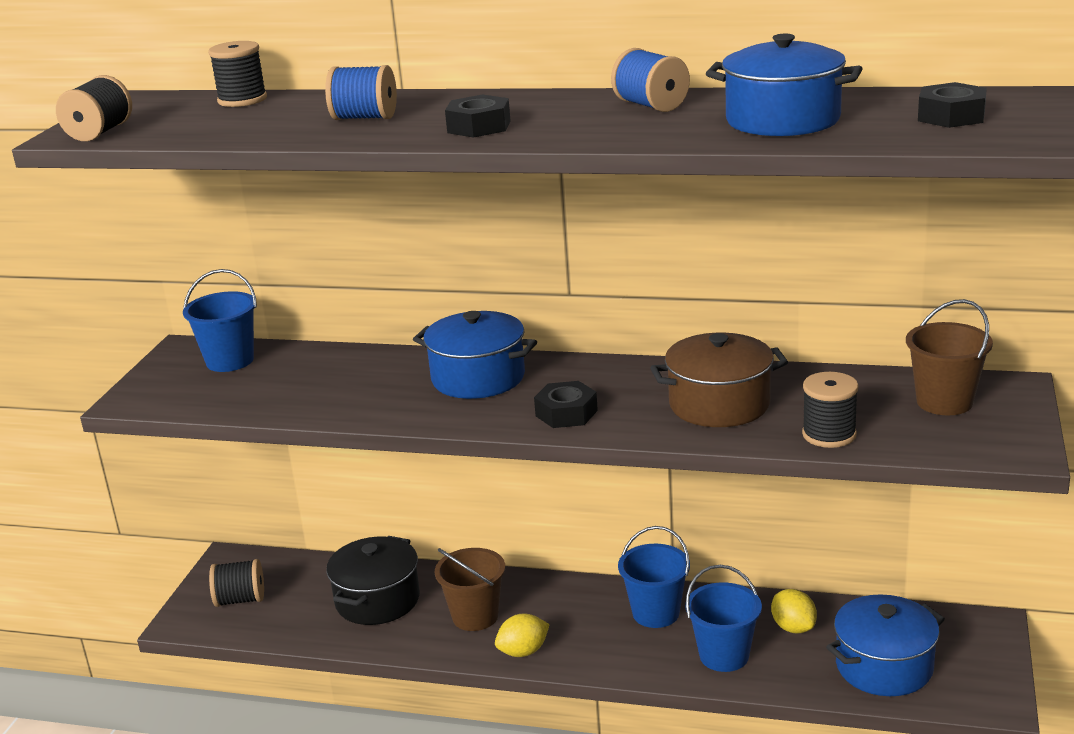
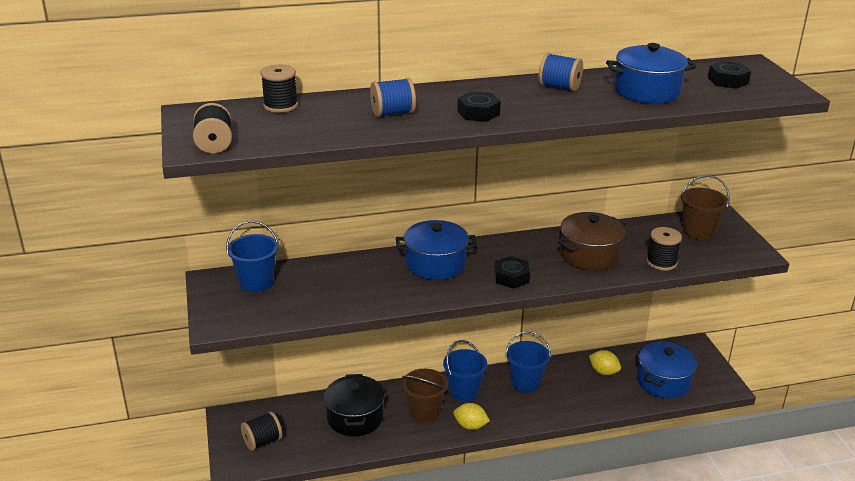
camera: 30 degrees left, 5 degrees up
yellow lemon [495,614,550,657] -> yellow lemon turned 75 degrees clockwise [454,403,490,430]
blue bucket [686,565,762,672] -> blue bucket moved to [443,340,487,401]

